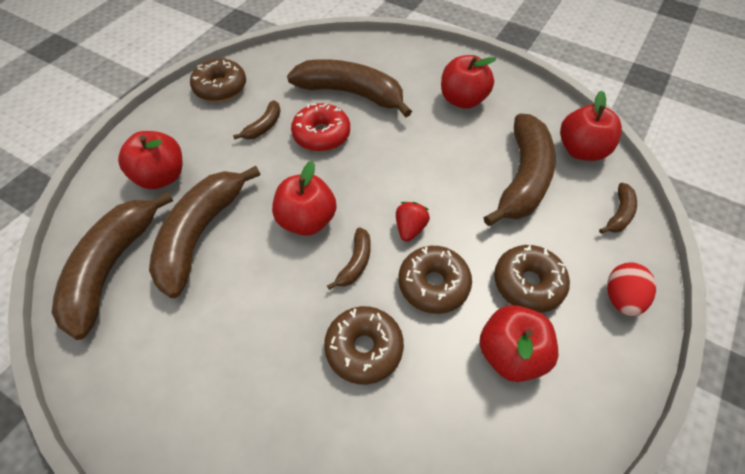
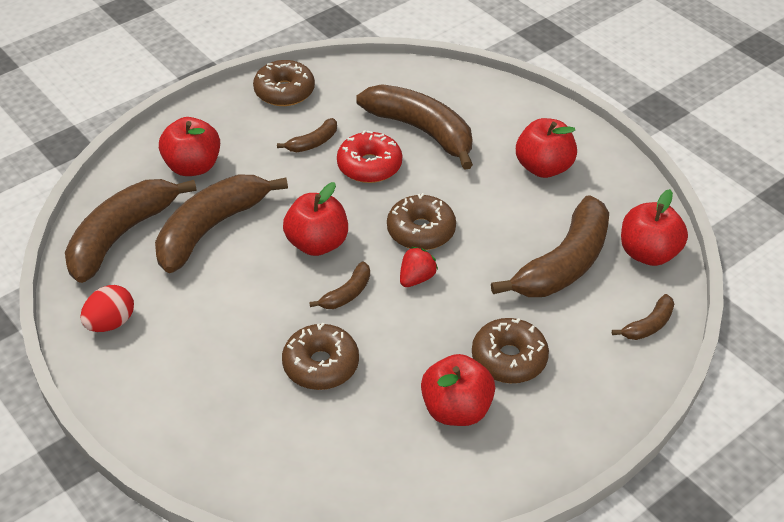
camera: 20 degrees right, 10 degrees down
brown donut [399,246,472,314] -> brown donut moved to [387,193,456,250]
red egg [607,263,656,316] -> red egg moved to [80,285,134,332]

